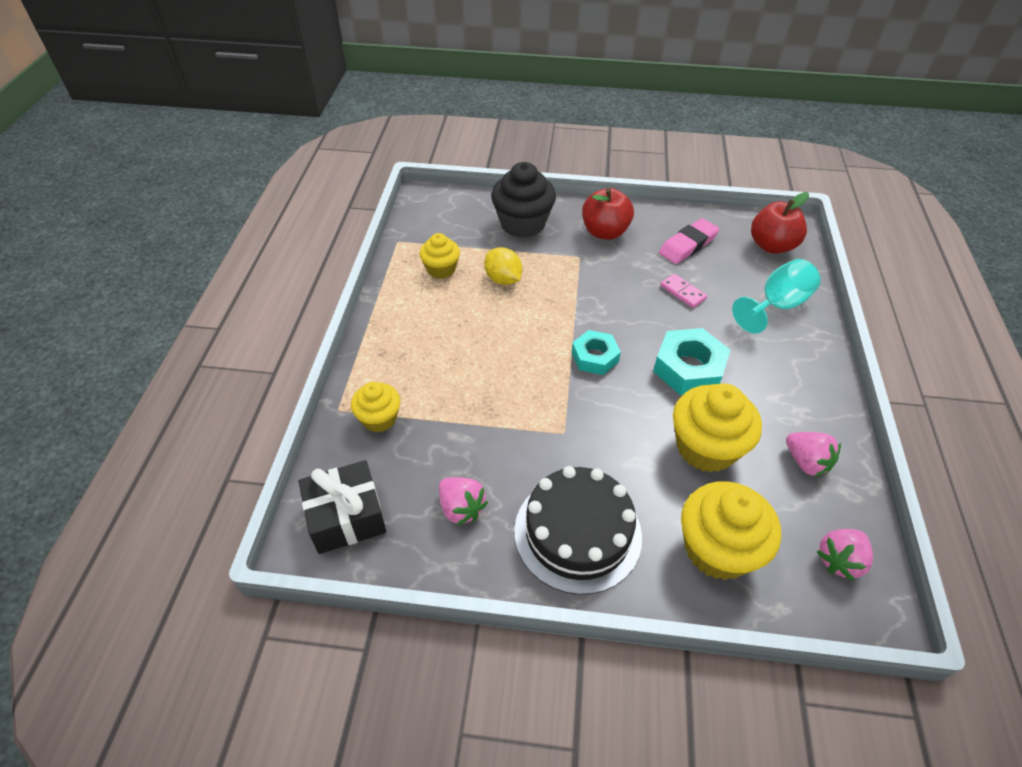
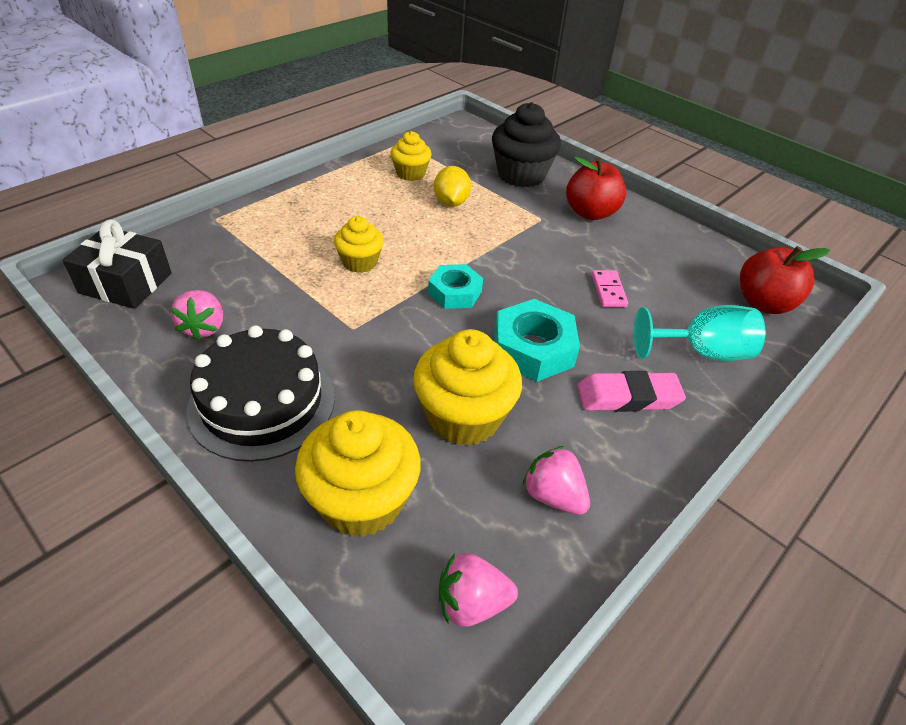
camera: 35 degrees right, 5 degrees down
yellow cupcake [351,382,400,432] -> yellow cupcake moved to [334,216,384,273]
pink eraser [659,218,719,264] -> pink eraser moved to [577,371,686,412]
pink strawberry [786,432,841,477] -> pink strawberry turned 135 degrees clockwise [522,446,590,515]

